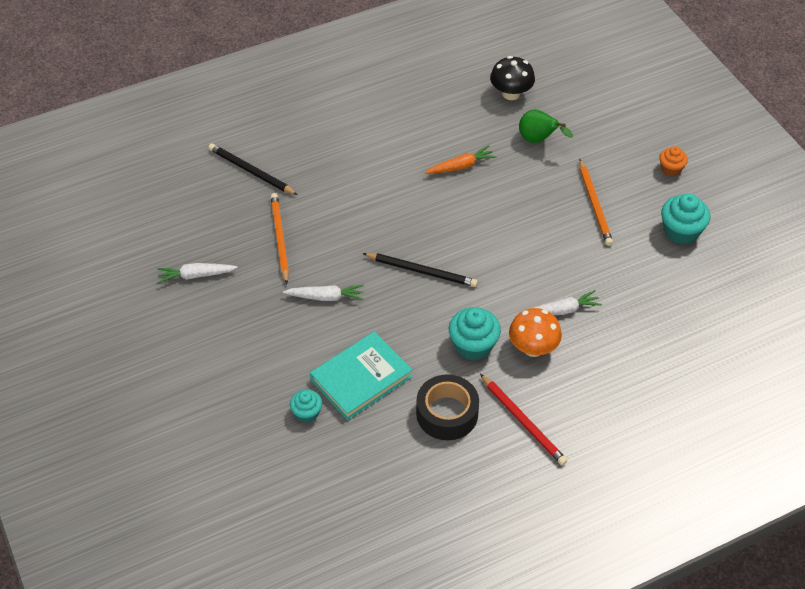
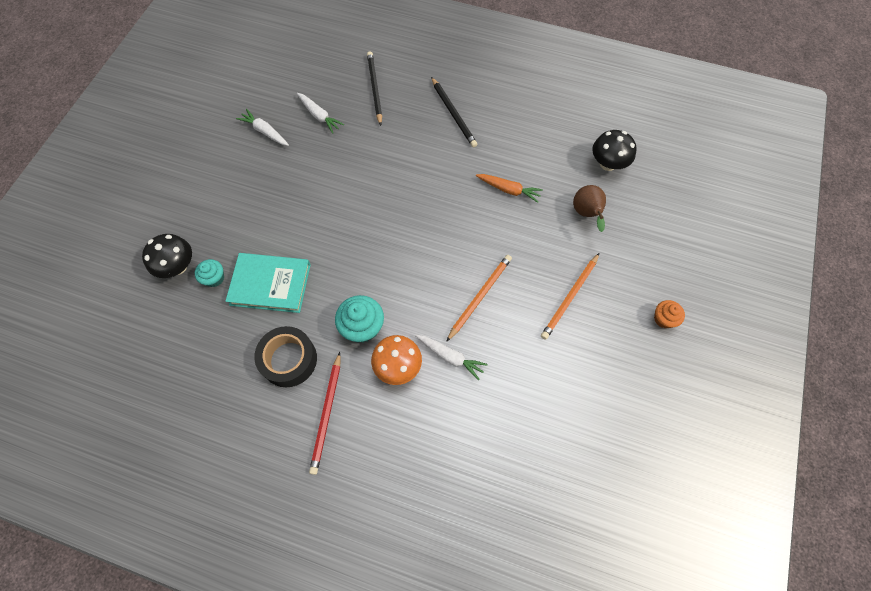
camera: 45 degrees right, 15 degrees up
orange pencil [270,193,289,284] -> orange pencil moved to [446,255,512,342]
white carrot [283,285,364,301] -> white carrot moved to [297,93,344,134]
black pencil [362,253,478,287] -> black pencil moved to [431,77,478,148]
green pear [519,110,573,143] -> brown pear [573,185,606,232]
turquoise cupcake [661,193,710,244] -> none
none -> black mushroom [142,234,192,278]

